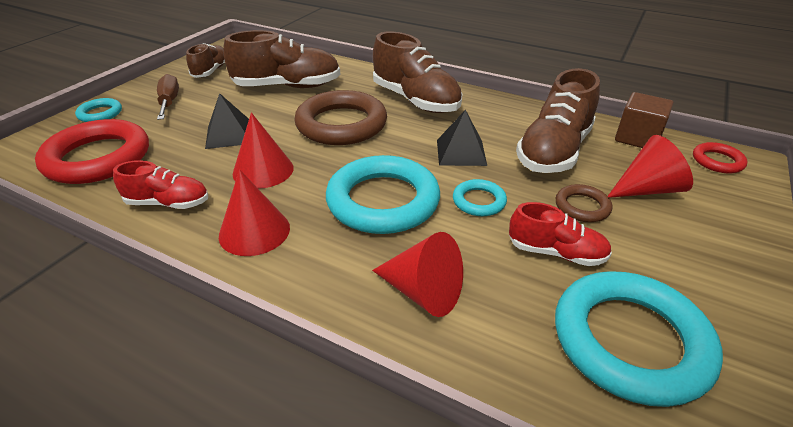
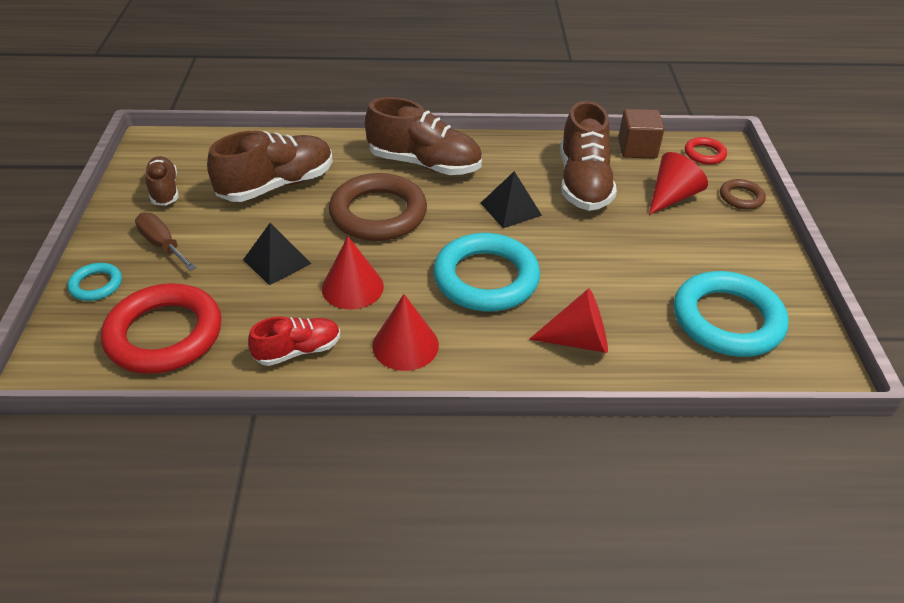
camera: 30 degrees left, 5 degrees up
turquoise ring [453,179,507,216] -> none
red shoe [509,202,612,266] -> none
brown ring [556,184,612,222] -> brown ring moved to [720,179,766,210]

